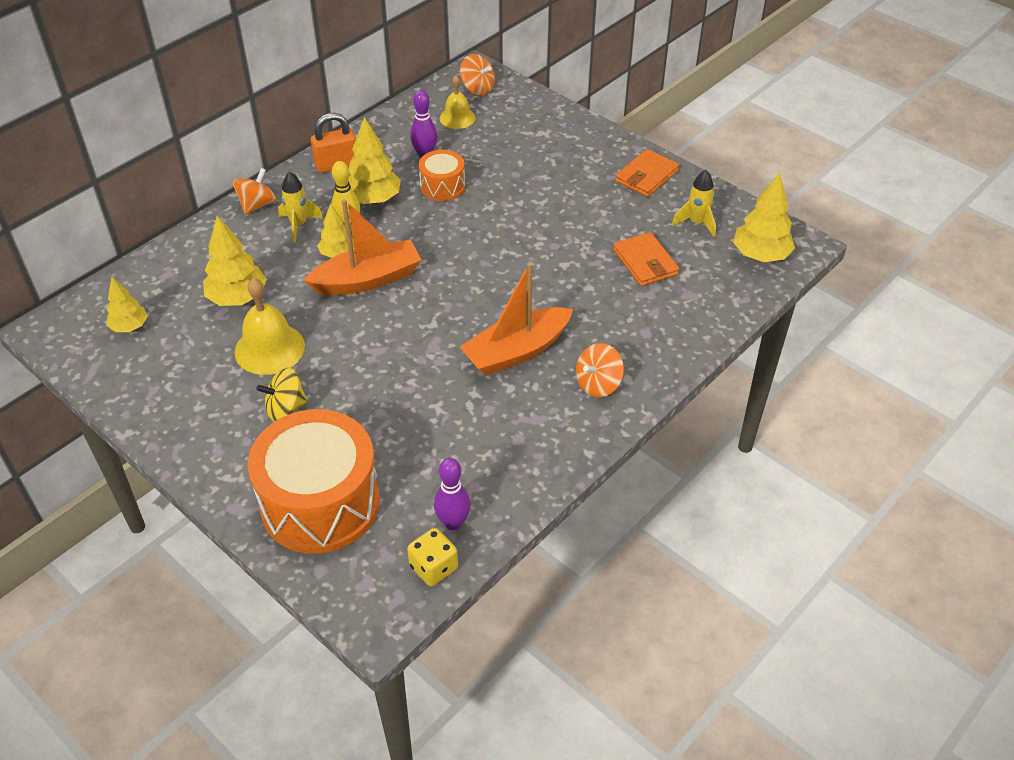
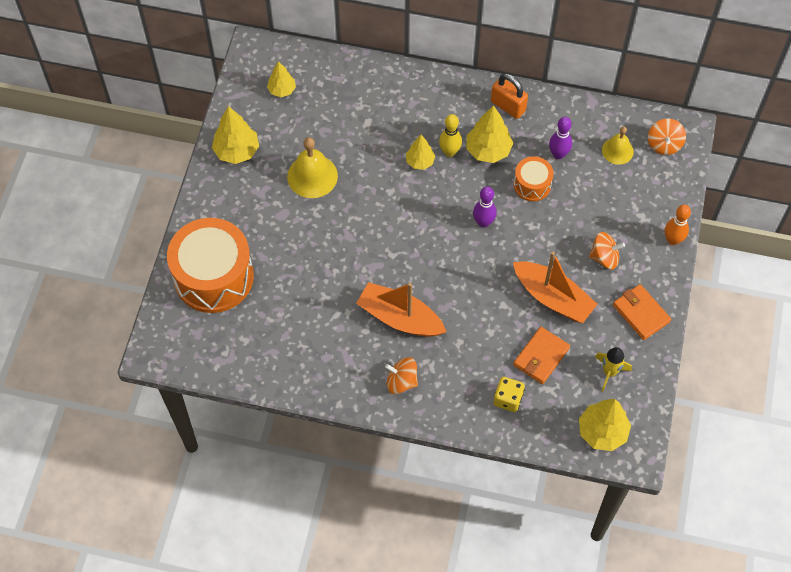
camera: 60 degrees right, 15 degrees up
yellow tree [203,216,267,306] -> yellow tree moved to [212,106,259,164]
orange spinning top [232,168,277,214] -> orange spinning top moved to [589,232,625,269]
yellow spinning top [256,368,308,421] -> none
yellow rocket [278,172,323,243] -> none
orange boat [304,199,421,295] -> orange boat moved to [513,251,598,323]
yellow dice [407,528,458,586] -> yellow dice moved to [493,377,525,412]
purple bowling pin [434,458,471,530] -> purple bowling pin moved to [473,186,497,228]
orange wallet [615,149,679,197] -> orange wallet turned 45 degrees clockwise [613,284,671,340]
none -> orange bowling pin [665,205,691,245]

